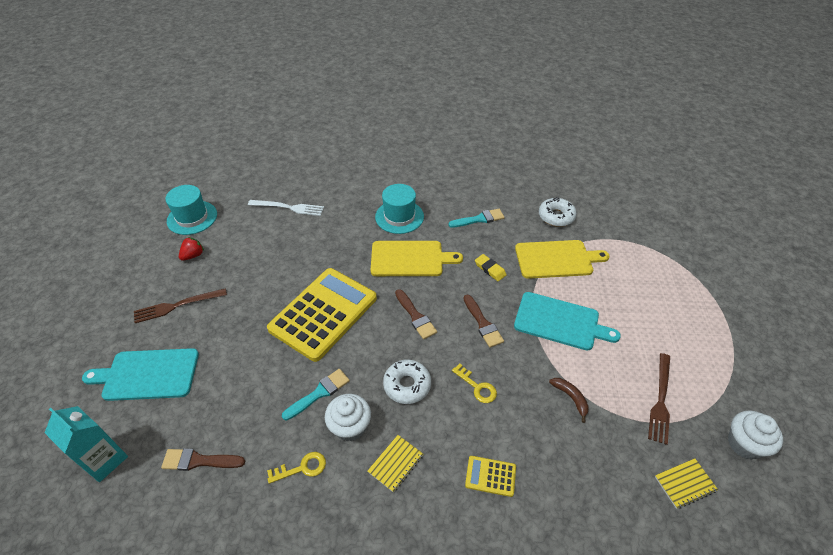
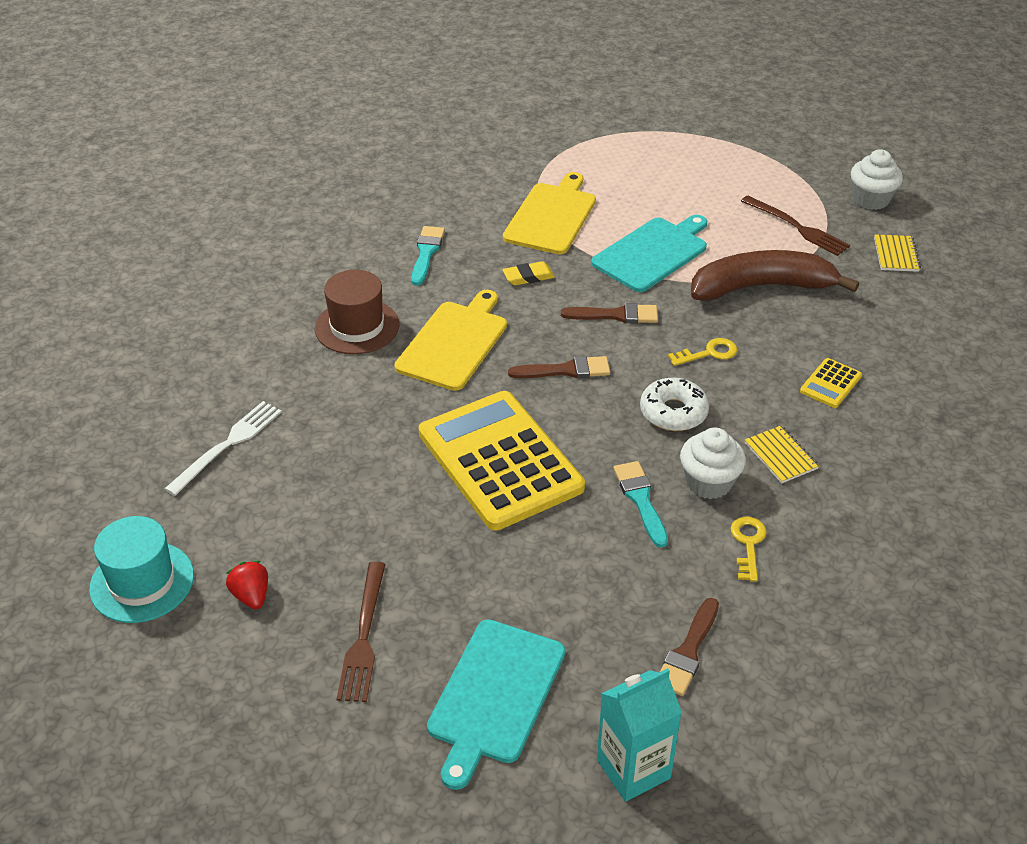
camera: 65 degrees left, 5 degrees down
turquoise hat [375,184,424,234] -> brown hat [315,270,399,354]
white donut [539,197,577,227] -> none
brown banana [549,378,589,423] -> brown banana [691,250,859,301], size x2.46

